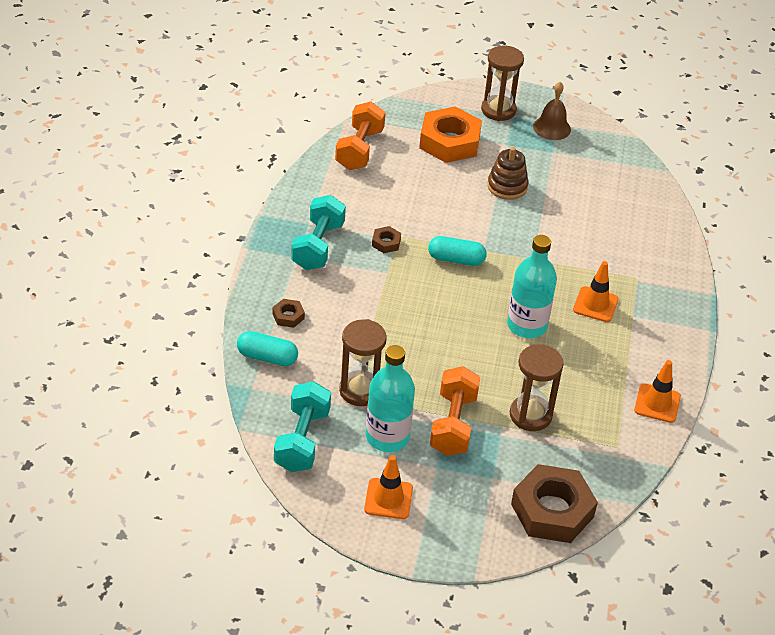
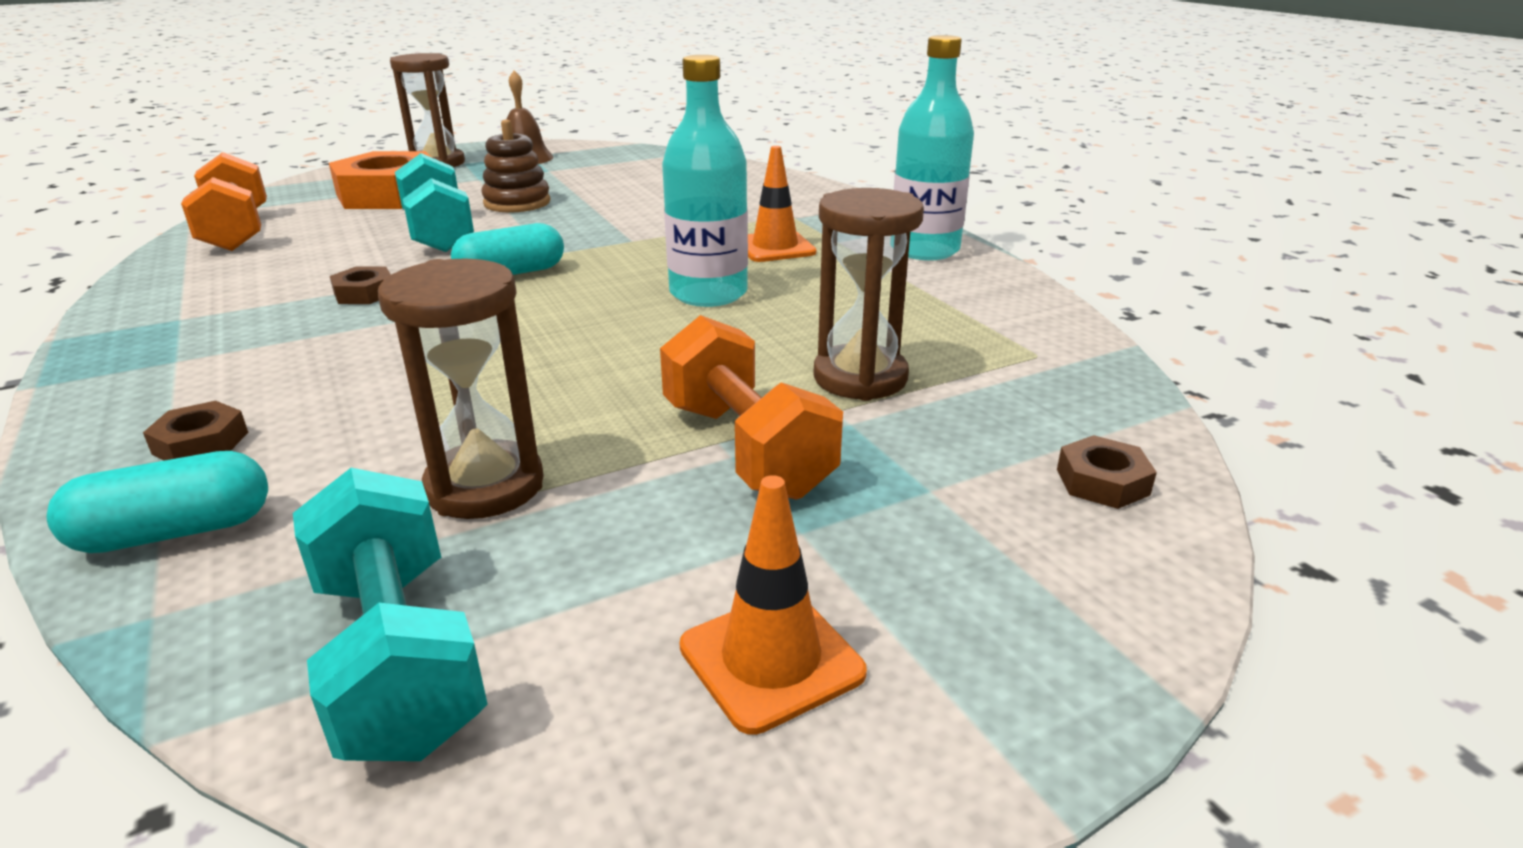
camera: 35 degrees left, 15 degrees down
turquoise dumbbell [291,195,346,270] -> turquoise dumbbell moved to [395,153,474,252]
turquoise bottle [366,345,415,452] -> turquoise bottle moved to [894,35,974,260]
brown nut [511,464,598,543] -> brown nut [1057,435,1157,509], size x0.44
orange traffic cone [634,360,681,423] -> none

